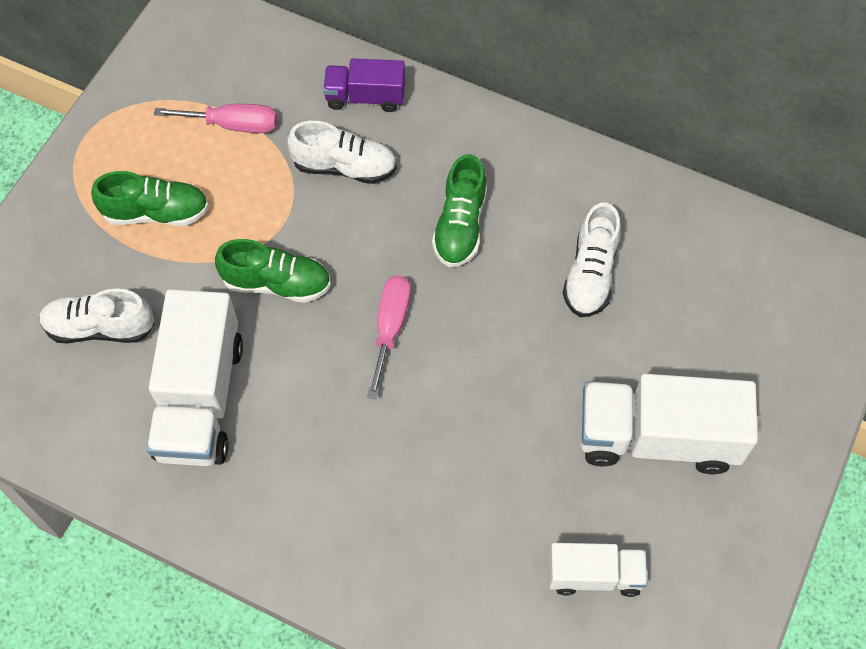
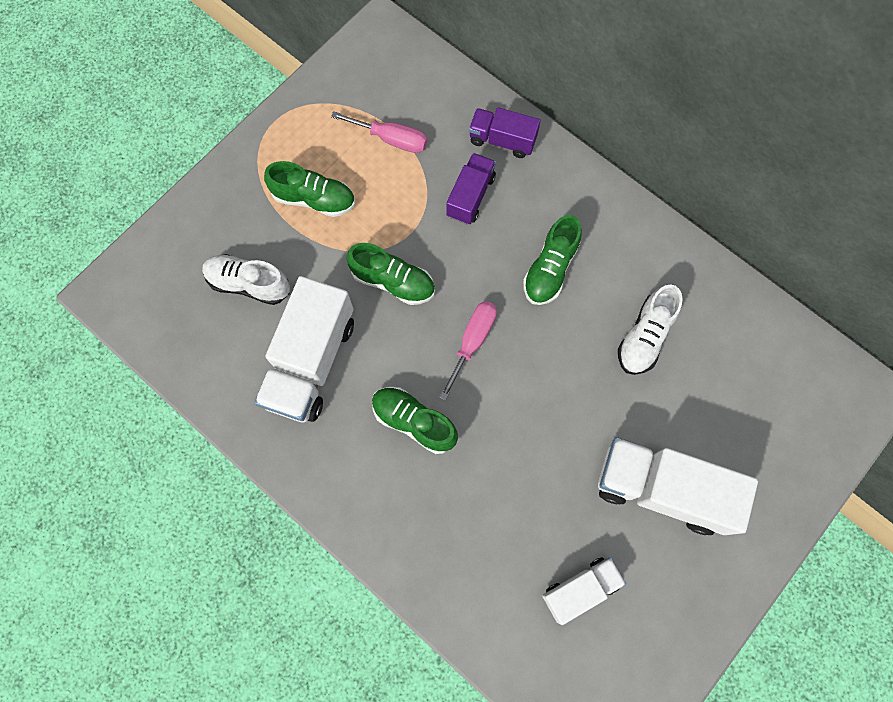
camera: 15 degrees right, 10 degrees up
white shoe [287,121,397,184] -> purple truck [446,153,496,225]
white truck [549,543,648,597] -> white truck turned 45 degrees counterclockwise [542,557,626,625]
none -> green shoe [372,387,458,454]

